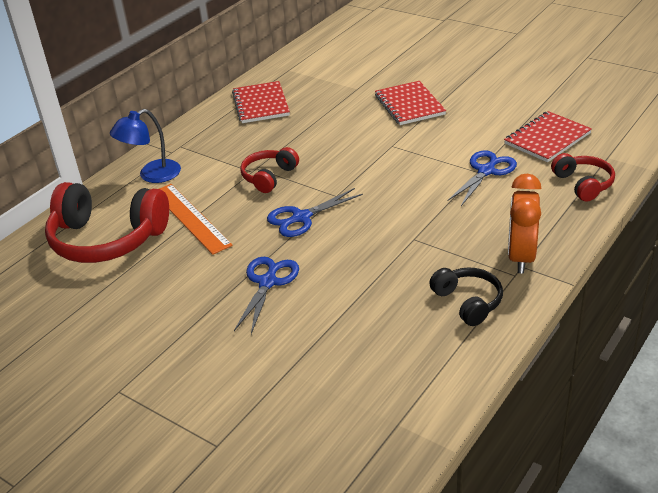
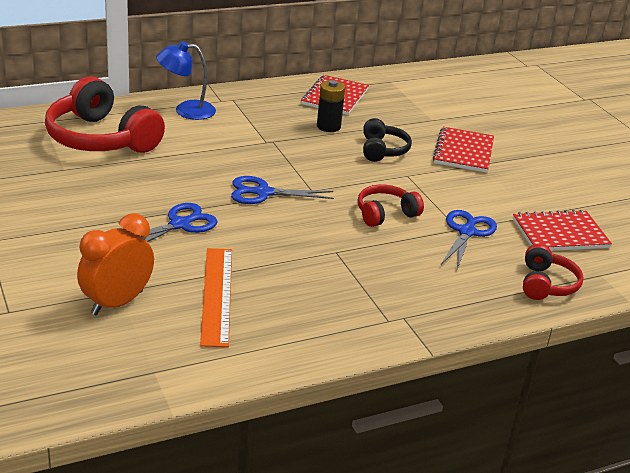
camera: 25 degrees right, 5 degrees down
orange ruler [159,184,233,255] -> orange ruler moved to [200,248,232,347]
red headphones [240,147,299,193] -> red headphones moved to [357,185,424,227]
black headphones [429,267,503,326] -> black headphones moved to [363,118,412,162]
blue scissors [447,150,517,206] -> blue scissors turned 45 degrees counterclockwise [441,210,497,269]
orange clock [508,173,541,273] -> orange clock moved to [77,213,154,315]
none -> black battery [317,80,345,132]

